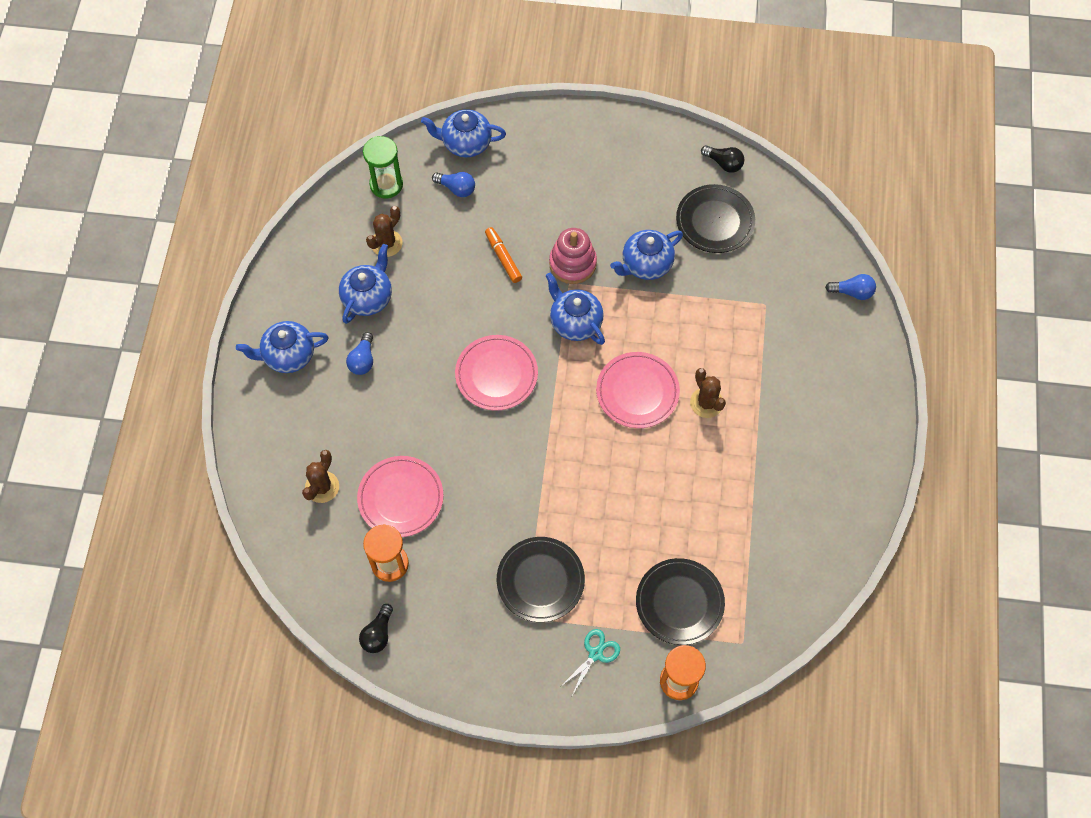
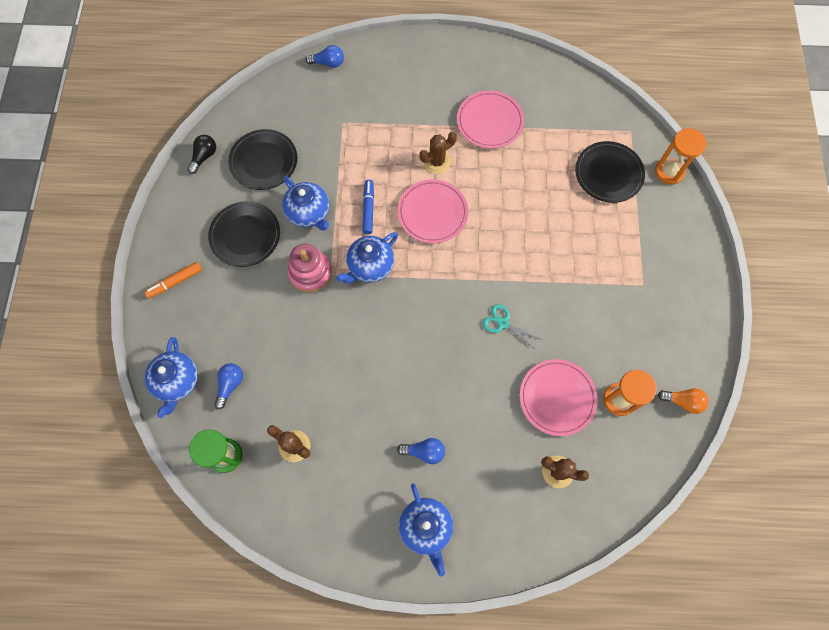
camera: 95 degrees left, 5 degrees up
blue teapot [339,244,392,324] -> none
black light bulb [359,604,393,653] -> orange light bulb [658,388,709,414]
pink plate [455,335,538,411] -> pink plate moved to [457,90,524,149]
orange marker [485,227,522,283] -> orange marker moved to [144,262,202,298]
black plate [497,537,585,622] -> black plate moved to [208,201,280,267]
turquoise scissors [560,629,620,694] -> turquoise scissors moved to [483,304,541,349]
blue light bulb [825,274,876,300] -> blue light bulb turned 90 degrees clockwise [305,45,344,68]
none -> blue marker [362,180,374,234]

